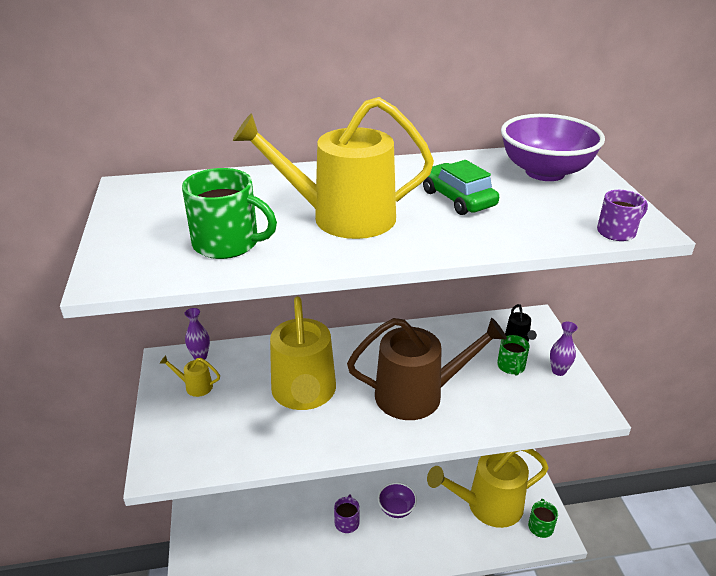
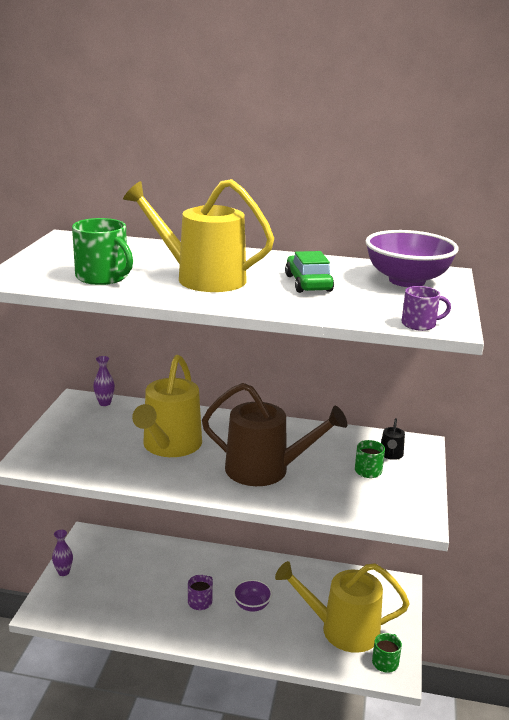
camera: 20 degrees right, 10 degrees down
yellow watering can [159,355,220,397] -> none
purple vase [550,322,578,376] -> purple vase moved to [52,530,73,576]

